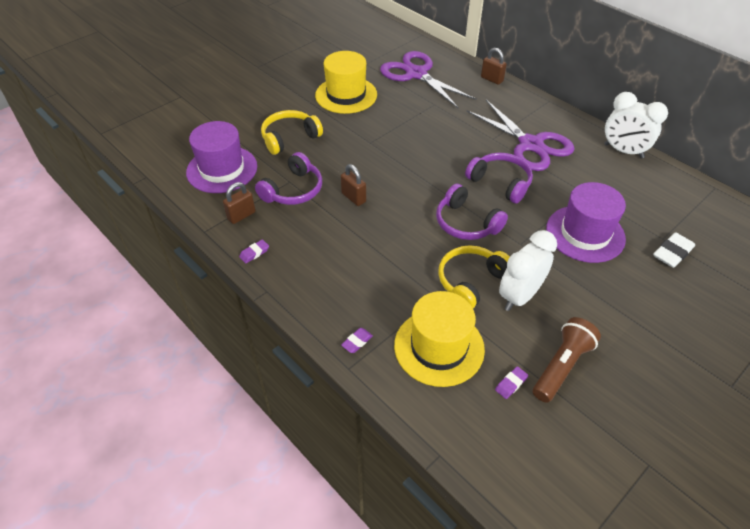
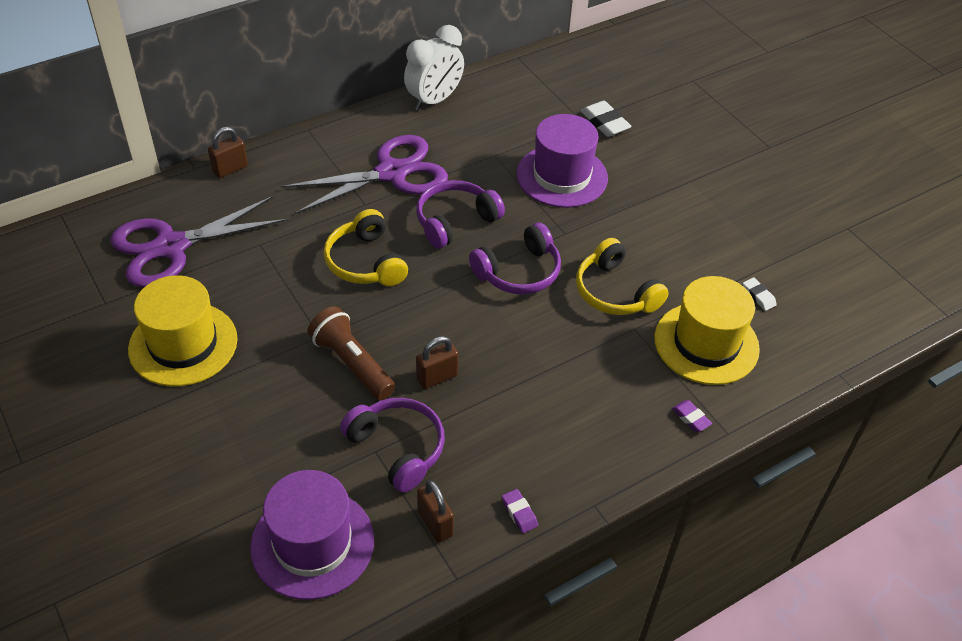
camera: 80 degrees left, 0 degrees up
yellow headphones [261,110,323,155] -> yellow headphones moved to [324,209,408,286]
purple eraser [495,366,528,399] -> white eraser [743,277,777,311]
white clock [499,230,557,311] -> none
brown flashlight [533,317,601,403] -> brown flashlight moved to [307,306,395,400]

